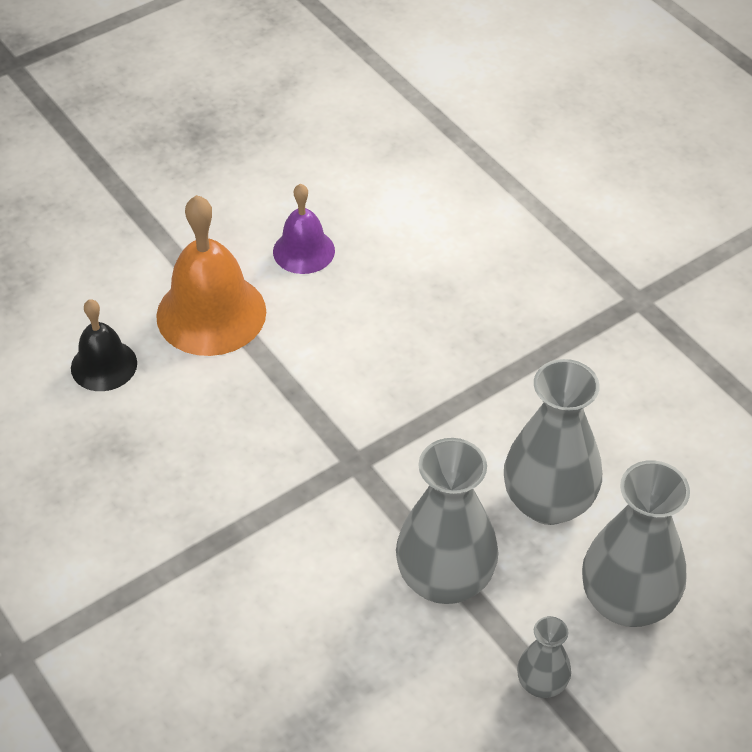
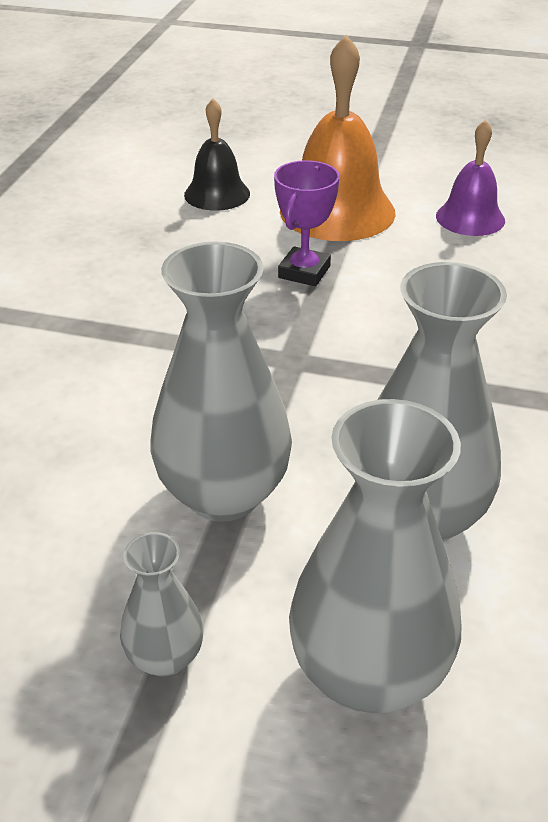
camera: 50 degrees right, 10 degrees down
none -> purple trophy [274,160,340,286]

